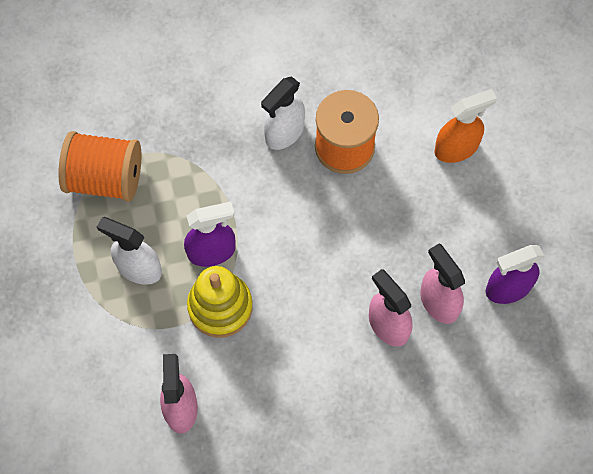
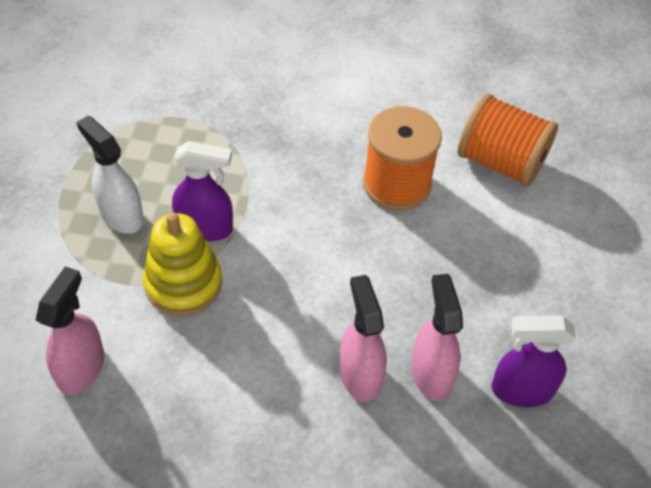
camera: 20 degrees right, 15 degrees down
orange spool [58,131,141,202] -> orange spool moved to [458,93,558,187]
white spray bottle [261,76,305,150] -> none
orange spray bottle [435,89,497,163] -> none

